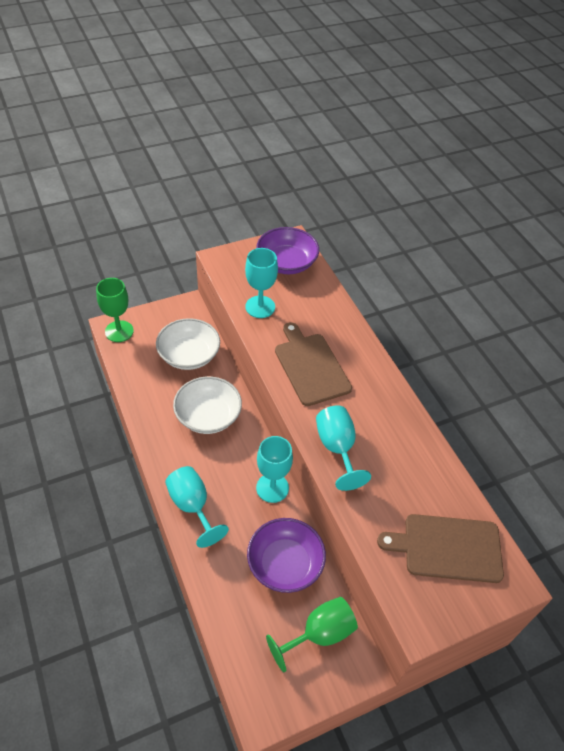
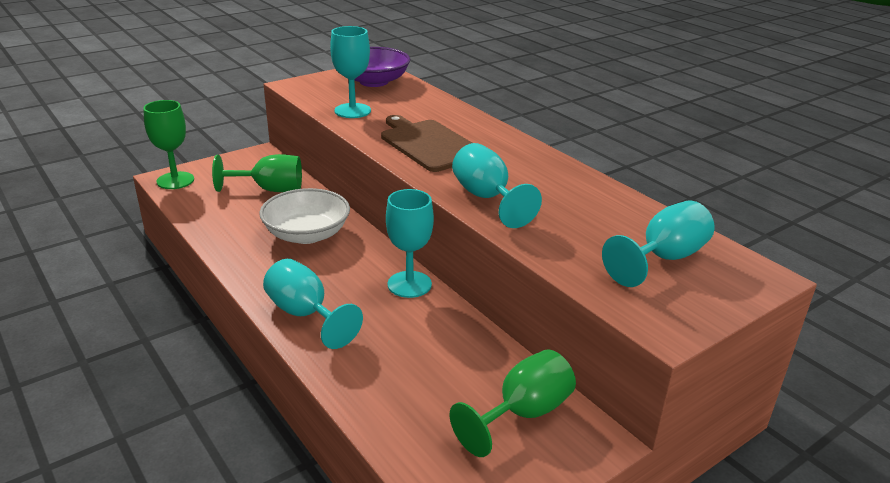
camera: 10 degrees left, 20 degrees down
white bowl [156,318,220,370] -> green goblet [212,154,302,192]
purple bowl [247,518,326,593] -> none
brown cutting board [377,514,504,583] -> turquoise goblet [602,201,714,287]

